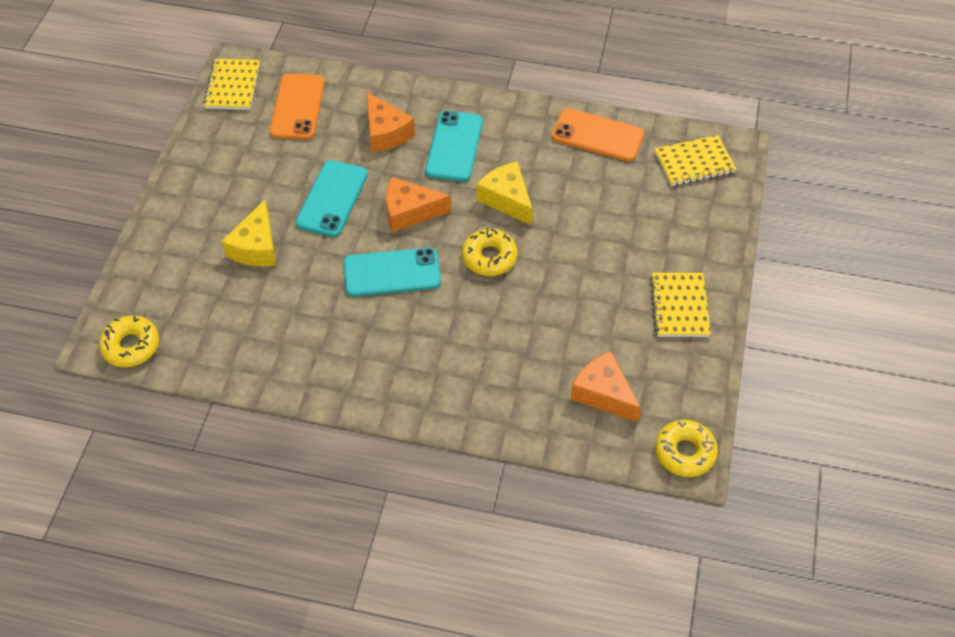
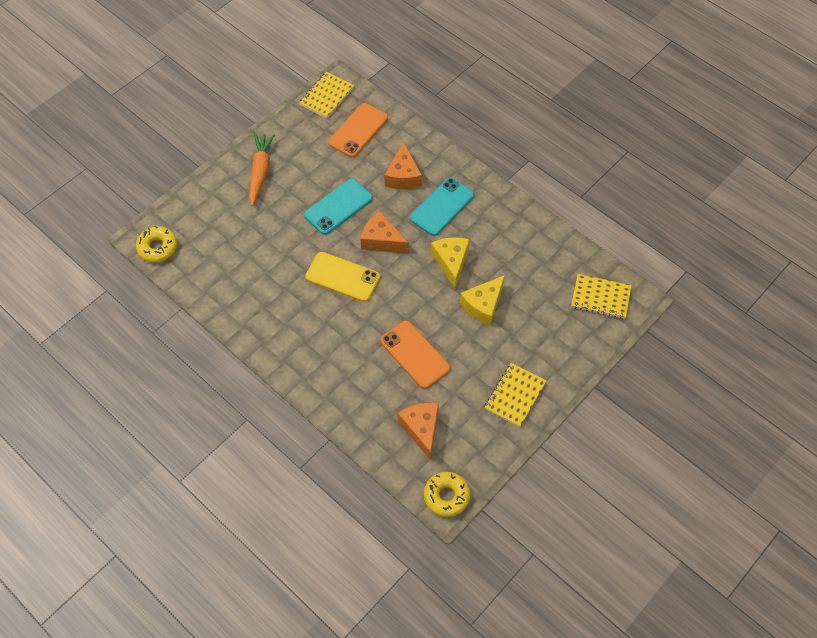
camera: 30 degrees right, 5 degrees up
yellow cheese [222,200,276,266] -> yellow cheese moved to [460,275,505,325]
turquoise phone [344,248,441,297] -> yellow phone [305,252,380,302]
yellow donut [462,228,517,276] -> none
orange phone [551,108,645,162] -> orange phone moved to [380,321,450,389]
none -> orange carrot [249,133,275,206]

